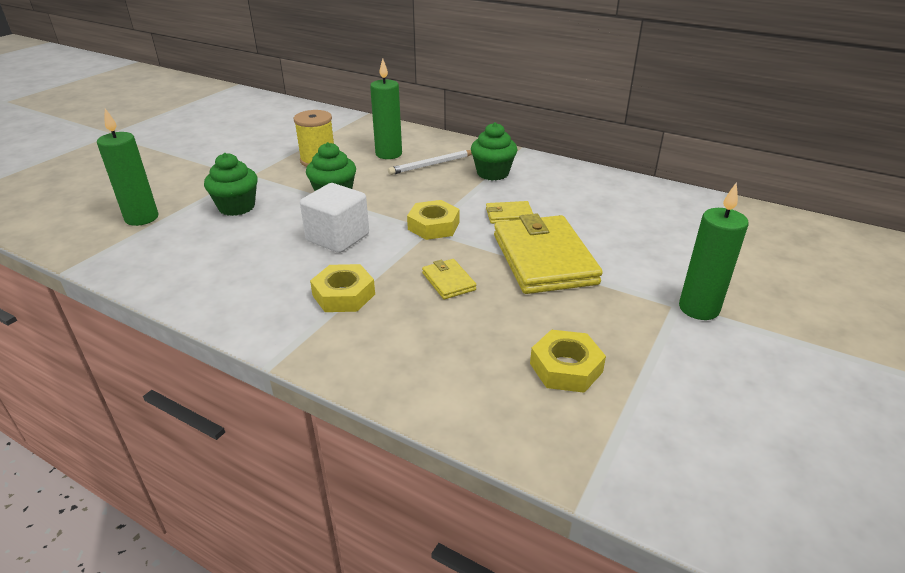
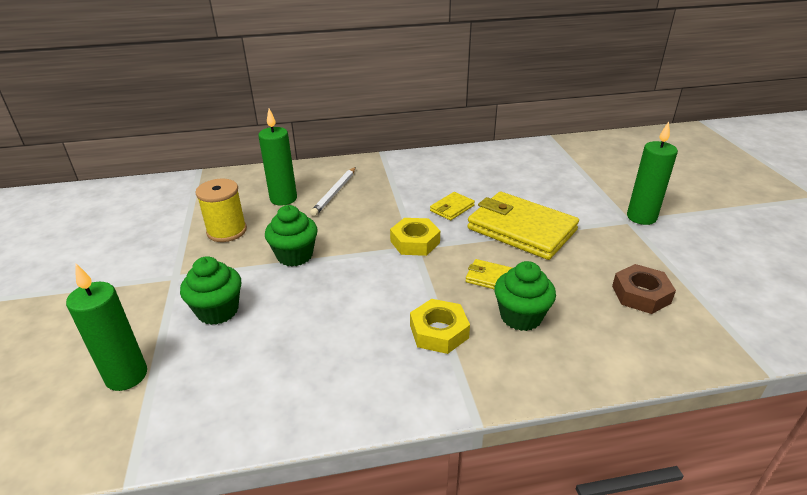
camera: 40 degrees left, 0 degrees up
white cube [300,183,369,253] -> none
green cupcake [471,122,517,181] -> green cupcake moved to [494,261,556,331]
yellow nut [530,330,606,393] -> brown nut [612,264,676,314]

